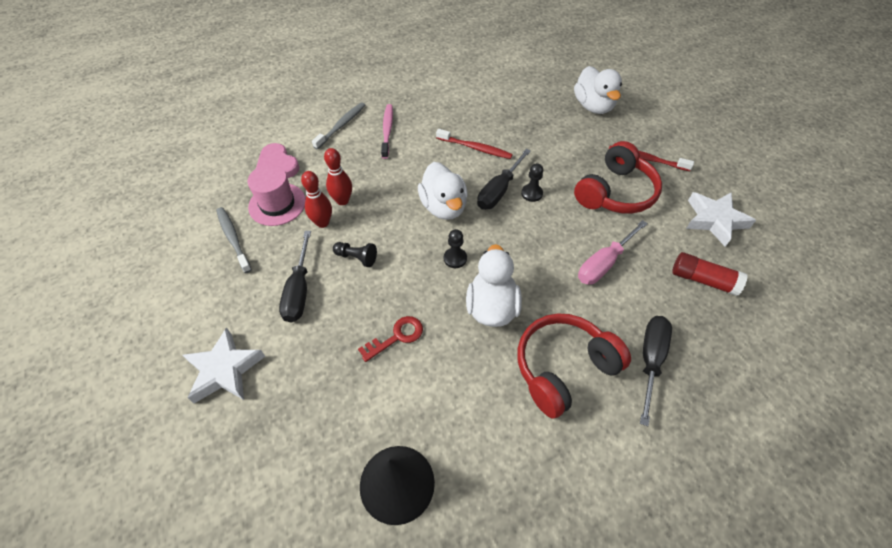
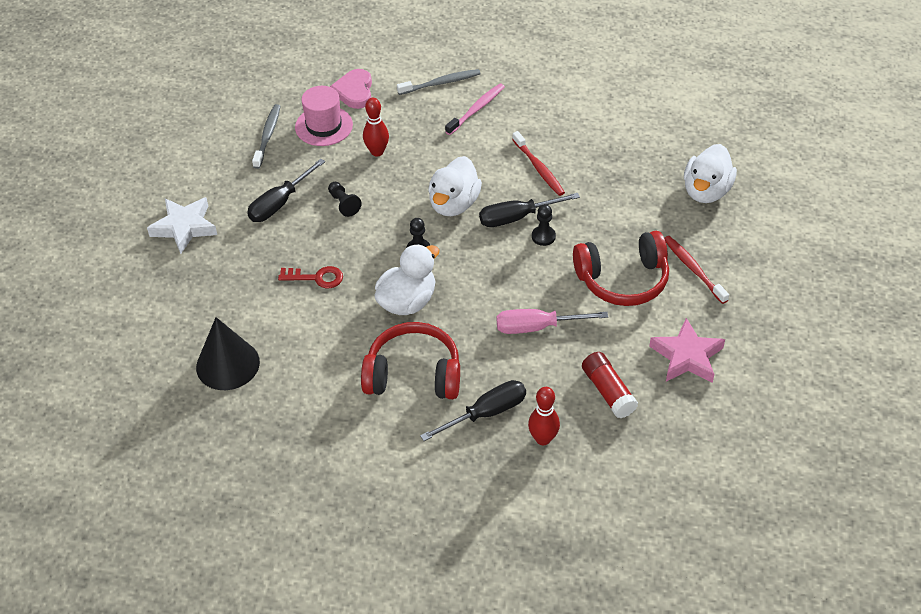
camera: 40 degrees right, 5 degrees down
red bowling pin [301,171,332,228] -> red bowling pin moved to [528,387,560,445]
white star [686,192,756,247] -> pink star [649,318,725,383]

